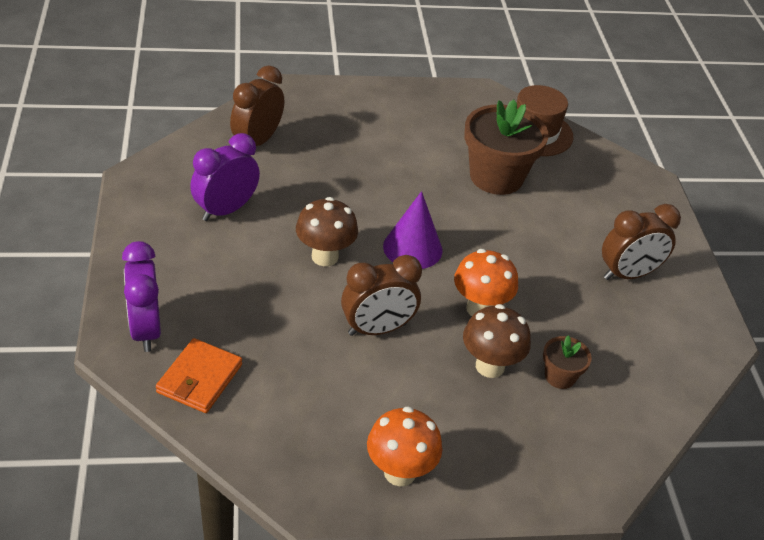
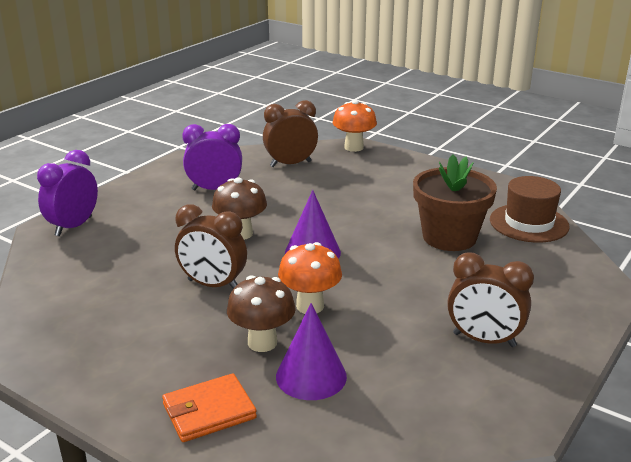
camera: 45 degrees right, 15 degrees down
orange wallet [156,338,242,413] -> orange wallet moved to [162,373,257,442]
orange mushroom [367,406,442,486] -> orange mushroom moved to [333,100,377,152]
brown flower pot [543,336,592,389] -> purple cone [276,303,347,400]

